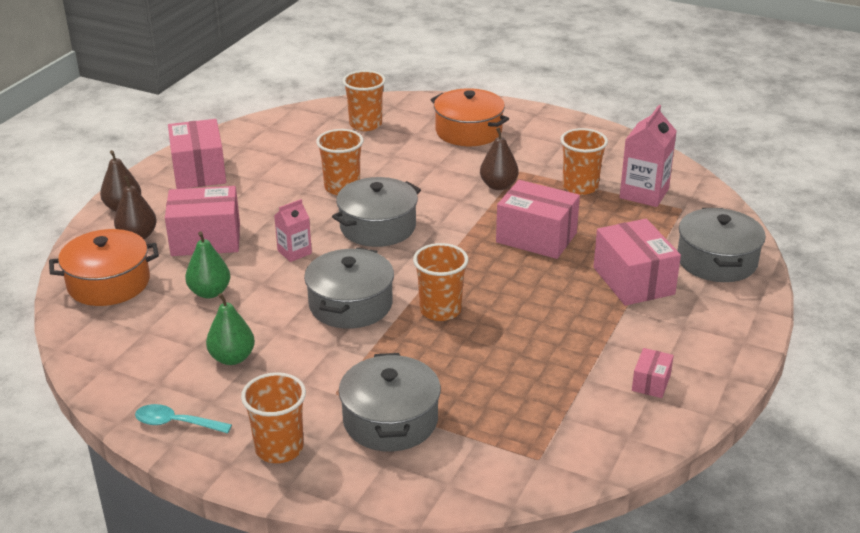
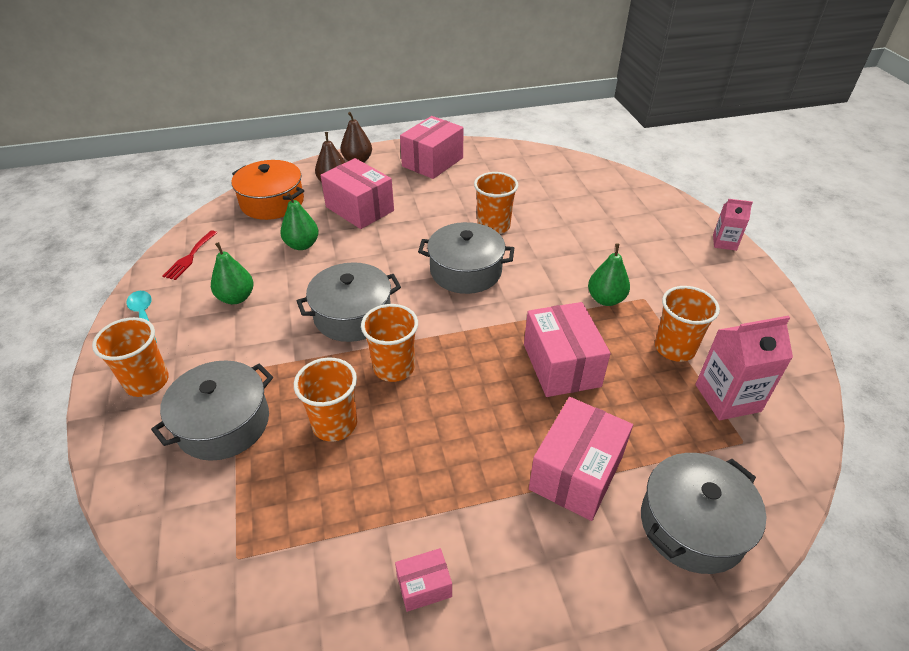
camera: 50 degrees right, 10 degrees up
pink carton [274,199,312,262] -> pink carton moved to [713,199,753,251]
orange cup [343,70,386,131] -> orange cup moved to [294,358,357,442]
orange pot [430,88,509,146] -> none
brown pear [480,127,519,190] -> green pear [588,244,630,306]
none -> red fork [162,230,217,280]

